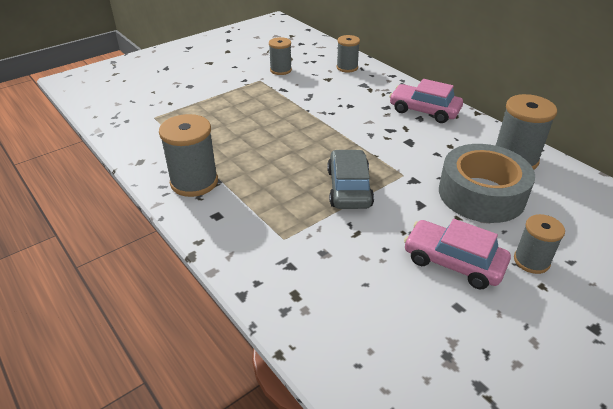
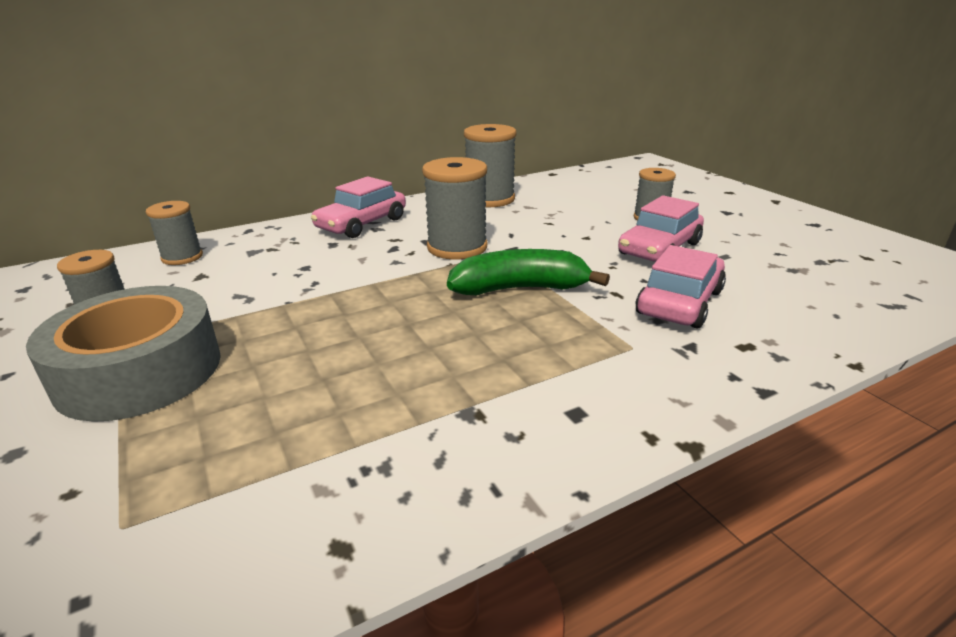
camera: 80 degrees left, 10 degrees down
grey spool [159,114,218,197] -> grey spool moved to [422,157,487,259]
grey car [327,149,374,209] -> green banana [447,249,610,295]
grey tape [439,144,535,223] -> grey tape moved to [26,286,221,422]
none -> pink car [635,245,726,329]

